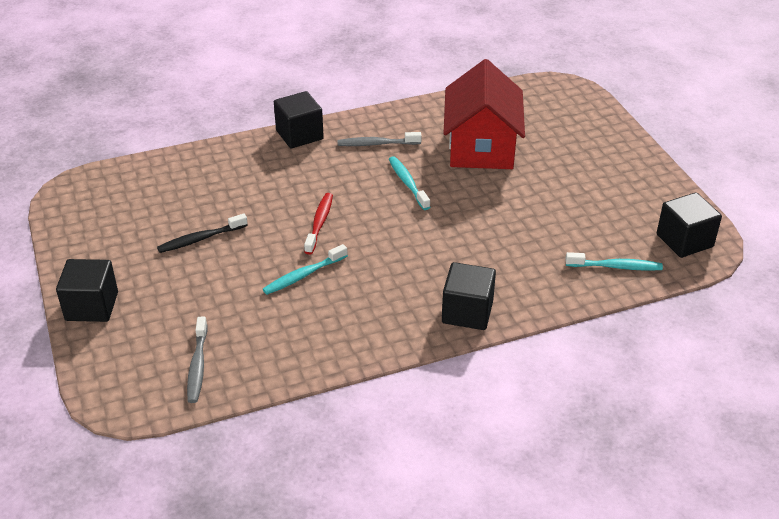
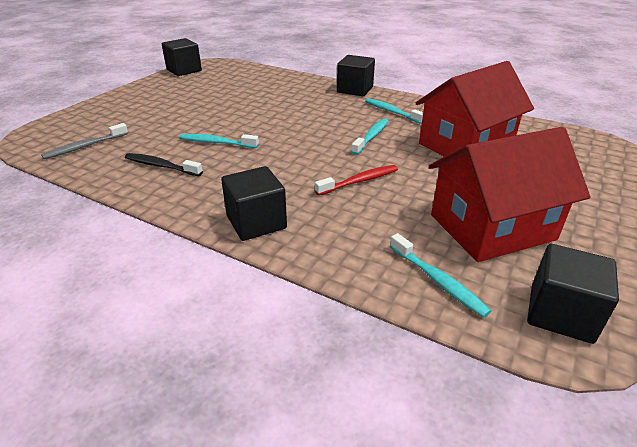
camera: 50 degrees right, 5 degrees down
black cube [56,259,118,322] -> black cube moved to [162,38,202,76]
black toothbrush [157,214,248,253] -> black toothbrush moved to [125,153,203,176]
red toothbrush [304,193,333,255] -> red toothbrush moved to [315,165,398,196]
grey toothbrush [338,132,422,146] -> turquoise toothbrush [365,98,423,124]
none -> red house [429,127,590,262]

